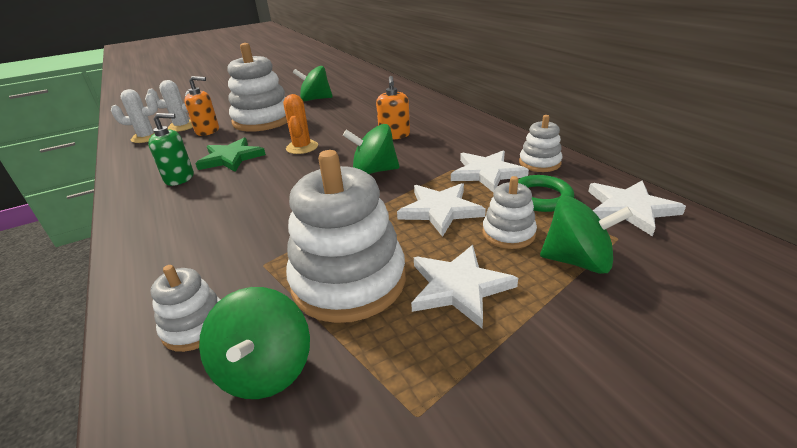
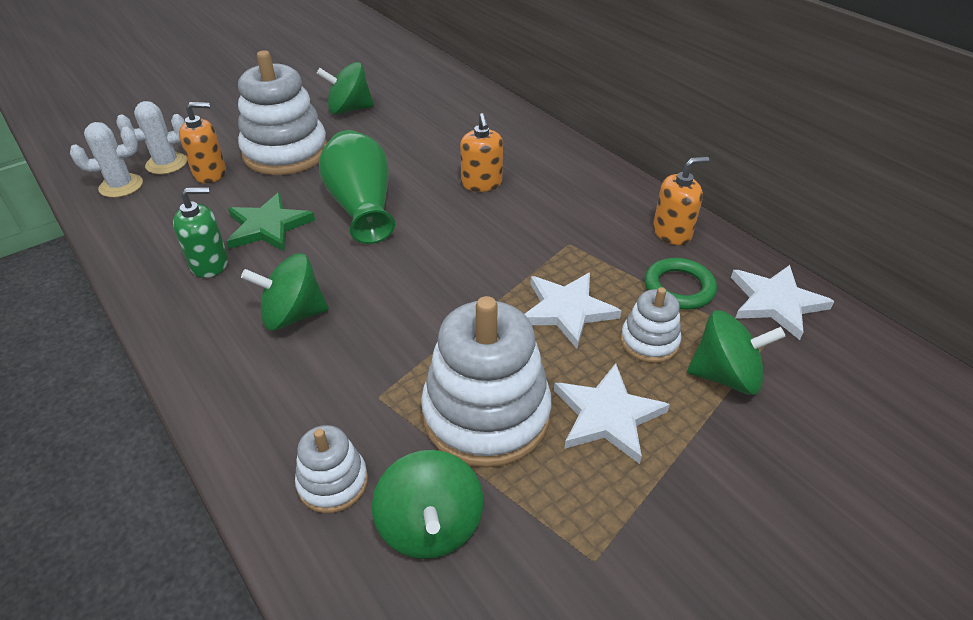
camera: 10 degrees left, 10 degrees up
orange cactus [283,94,318,154] -> green vase [319,130,395,244]
green spinning top [343,124,399,174] -> green spinning top moved to [241,253,329,331]
white star [451,150,529,193] -> none
white stacking toy [519,115,562,172] -> orange soap dispenser [653,157,709,245]

